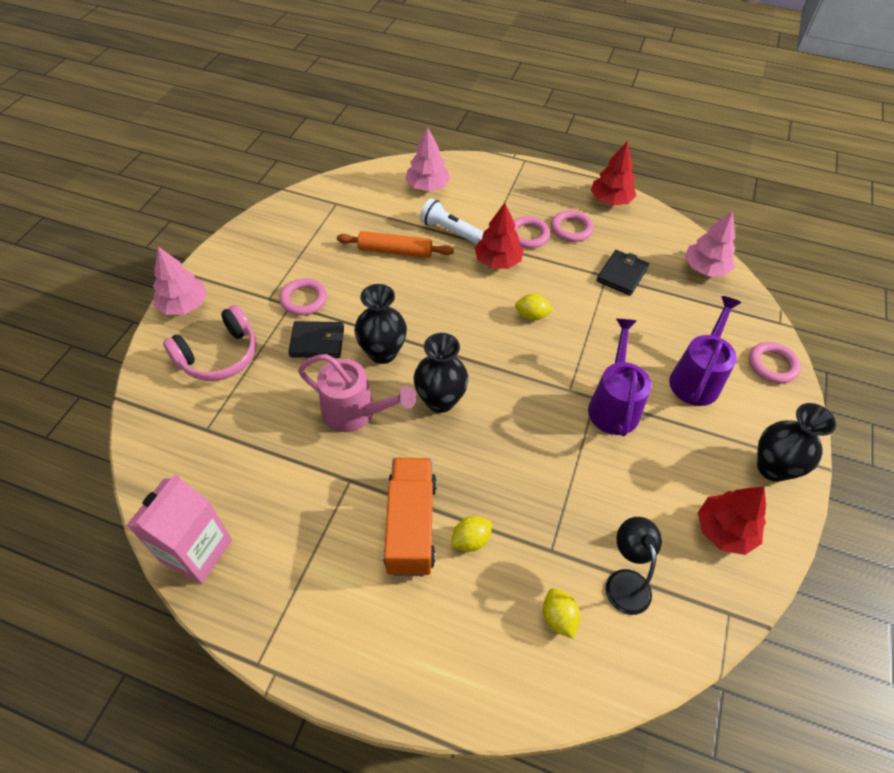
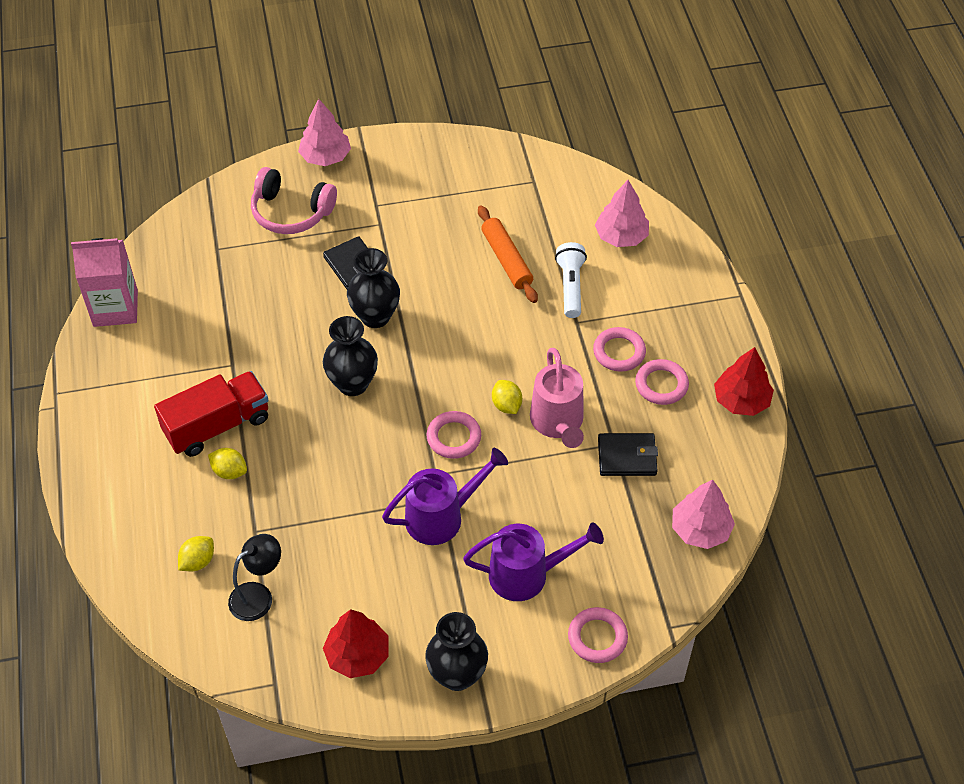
camera: 60 degrees right, 0 degrees up
pink ring [279,278,327,316] -> pink ring moved to [427,411,481,459]
pink watering can [298,354,416,432] -> pink watering can moved to [530,348,584,448]
orange truck [383,458,437,576] -> red truck [154,371,269,457]
red tree [474,203,524,269] -> none

